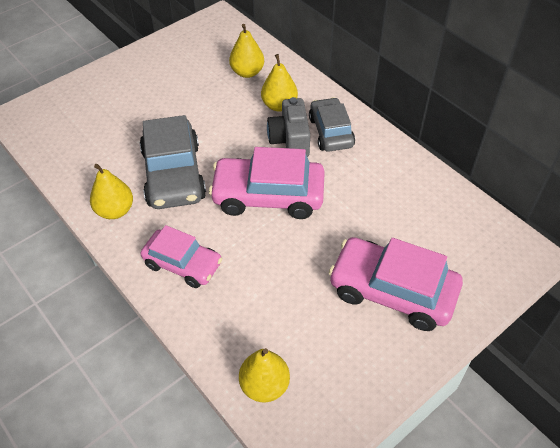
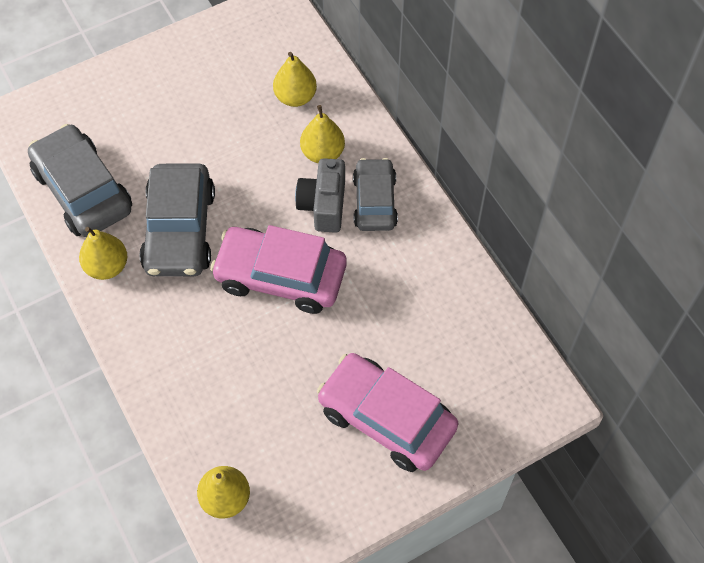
camera: 10 degrees right, 10 degrees up
pink car [140,225,222,288] -> none
none -> grey car [28,124,132,237]

